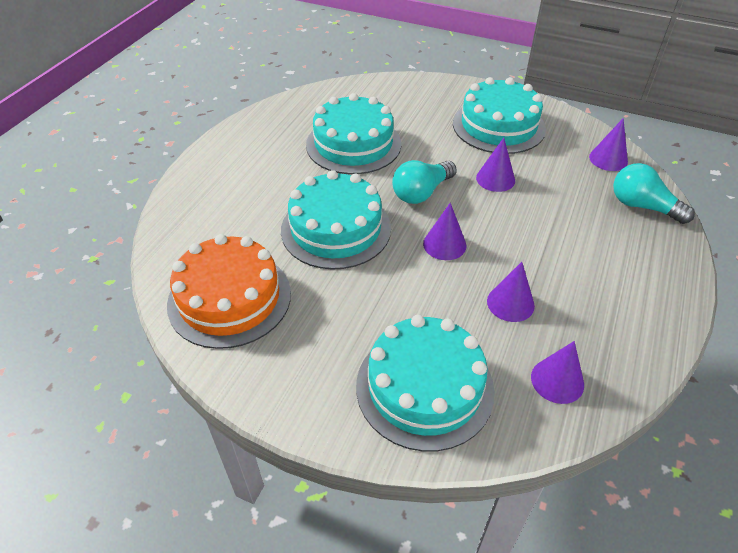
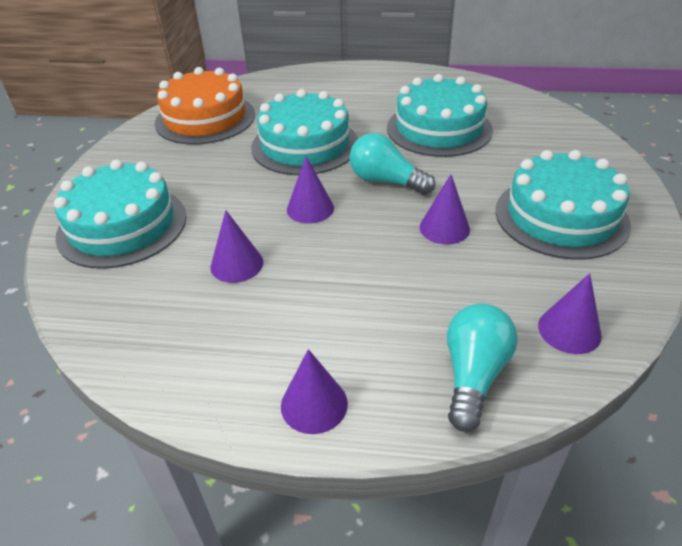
camera: 75 degrees right, 5 degrees down
purple cone [531,341,584,404] -> purple cone moved to [281,349,348,434]

